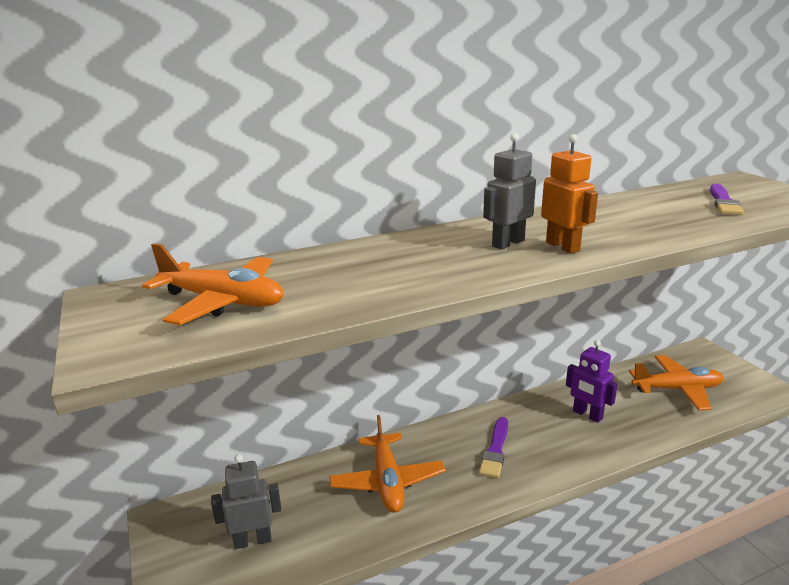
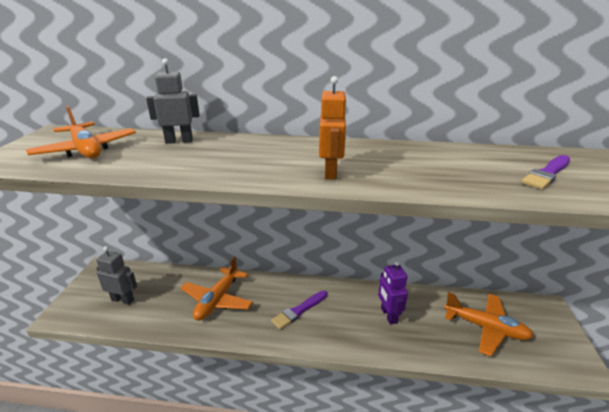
camera: 30 degrees right, 5 degrees up
grey robot [483,133,536,250] -> grey robot moved to [146,58,200,144]

